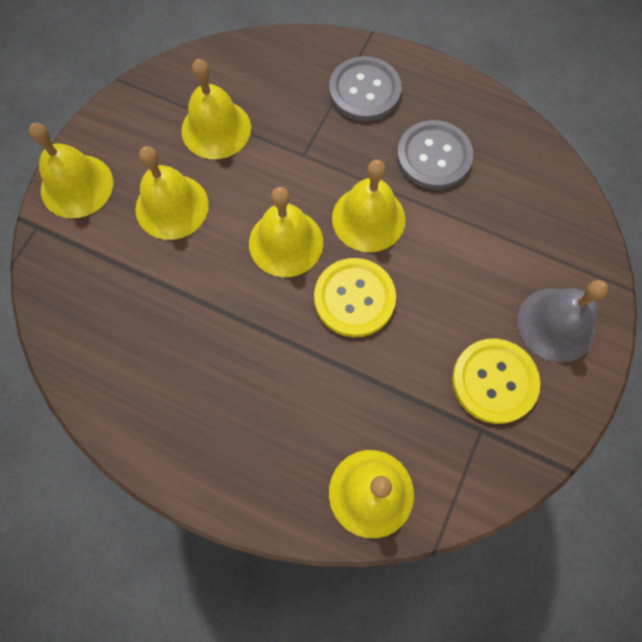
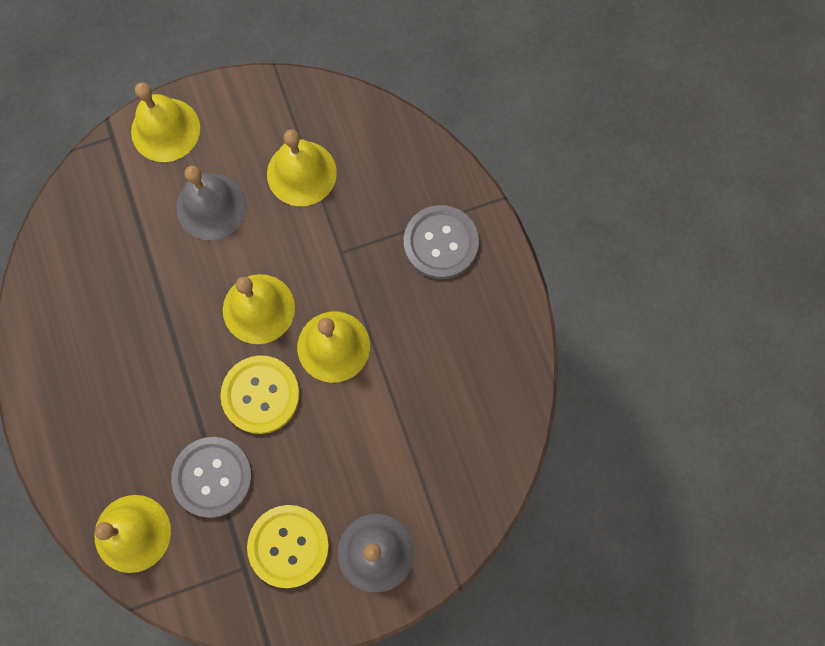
camera: 45 degrees right, 5 degrees up
yellow bell [135,146,209,240] -> grey bell [176,166,247,240]
grey button [397,120,473,190] -> grey button moved to [171,437,253,518]

